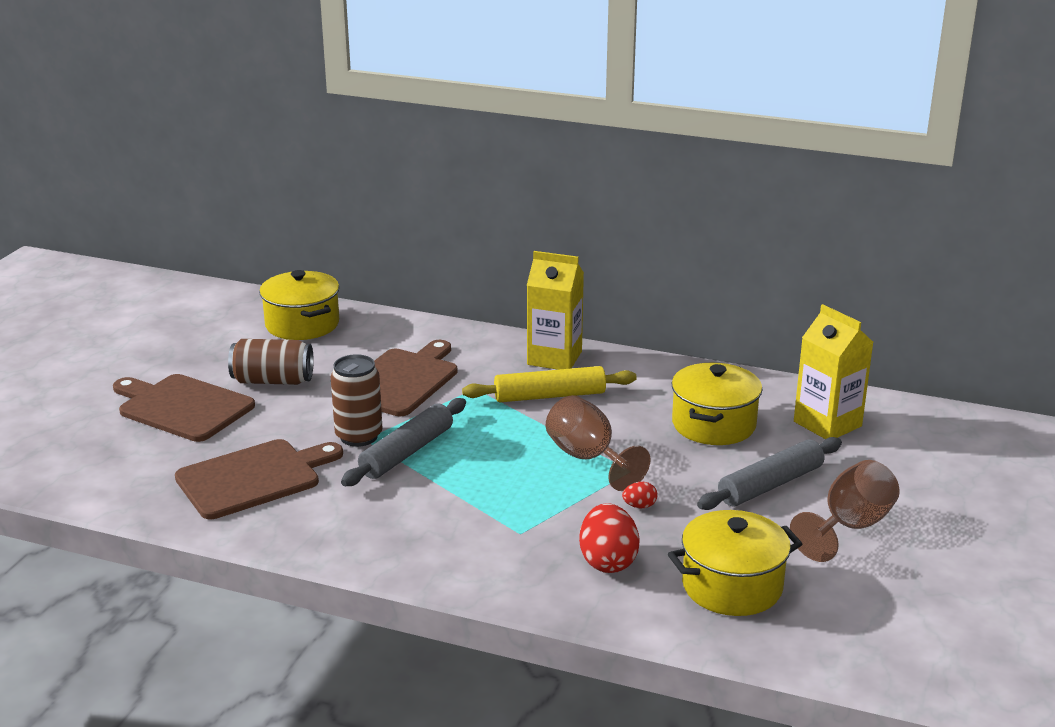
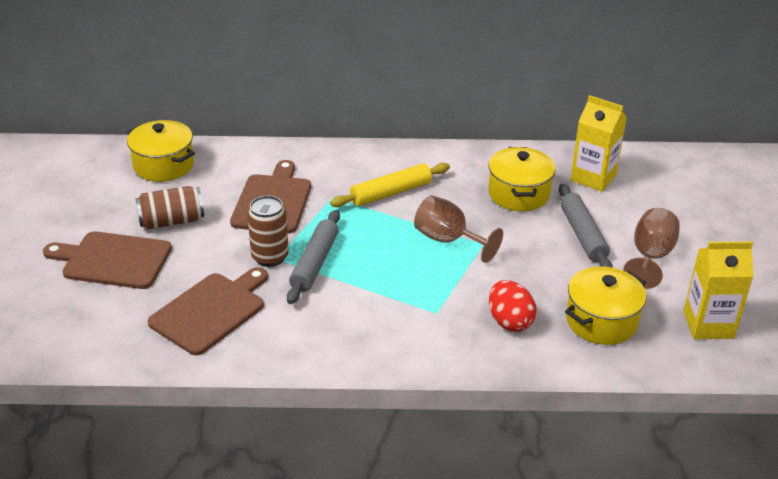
camera: 20 degrees left, 10 degrees up
yellow carton [527,251,584,370] -> yellow carton moved to [683,242,754,339]
red egg [622,482,658,508] -> none
grey rolling pin [697,437,842,510] -> grey rolling pin turned 45 degrees counterclockwise [559,184,613,268]

